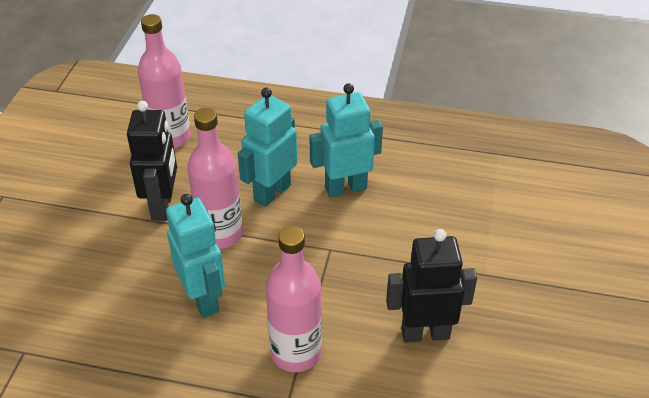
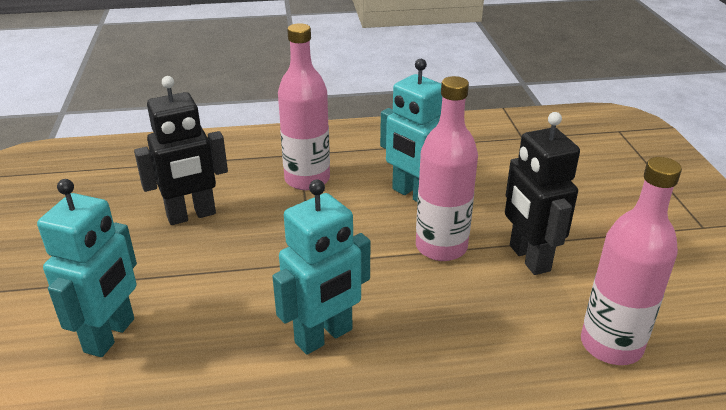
camera: 160 degrees right, 10 degrees down
turquoise robot [238,87,297,207] -> turquoise robot moved to [37,179,137,357]

